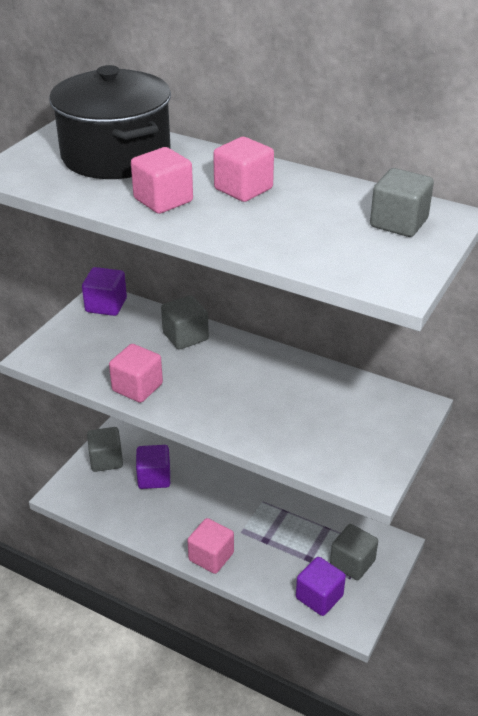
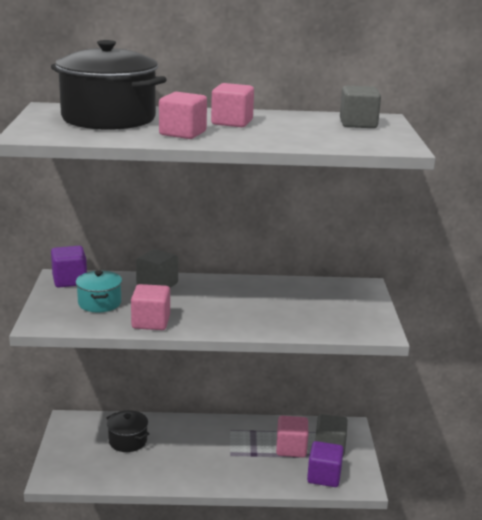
camera: 30 degrees left, 15 degrees down
grey cube [87,427,123,472] -> none
purple cube [136,445,170,489] -> black pot [107,410,149,452]
pink cube [187,518,234,574] -> pink cube moved to [276,416,308,457]
none -> turquoise pot [76,270,122,312]

